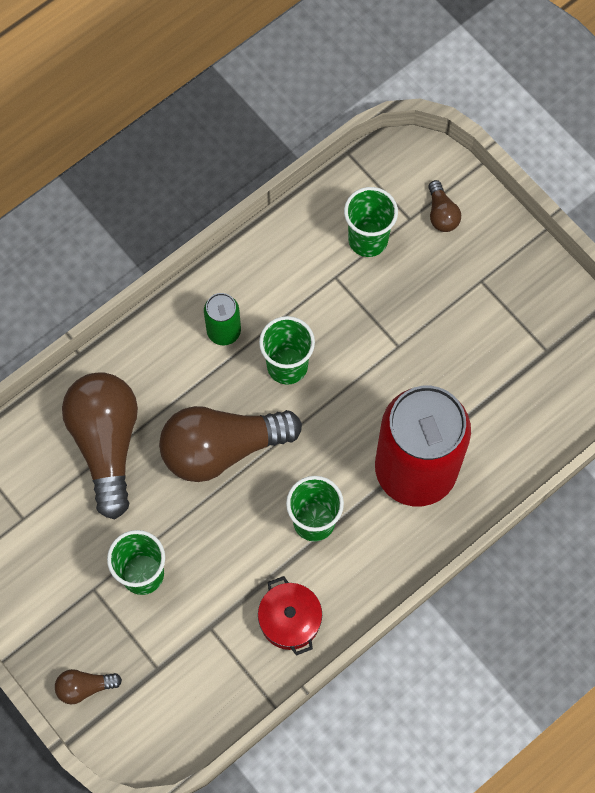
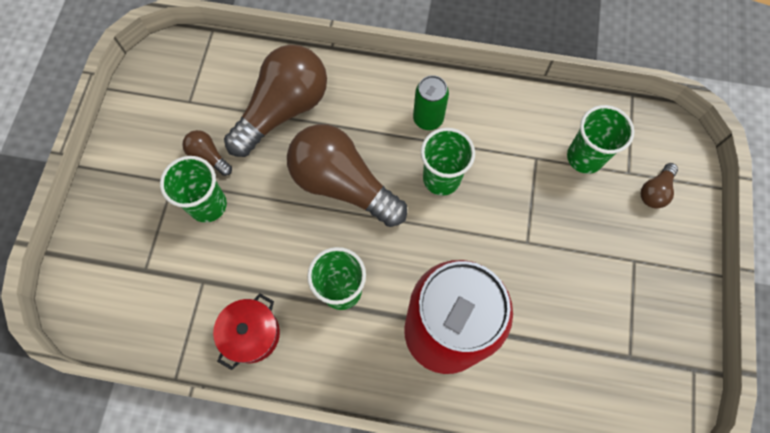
camera: 50 degrees right, 0 degrees up
brown light bulb [55,669,122,704] -> brown light bulb moved to [182,130,232,176]

